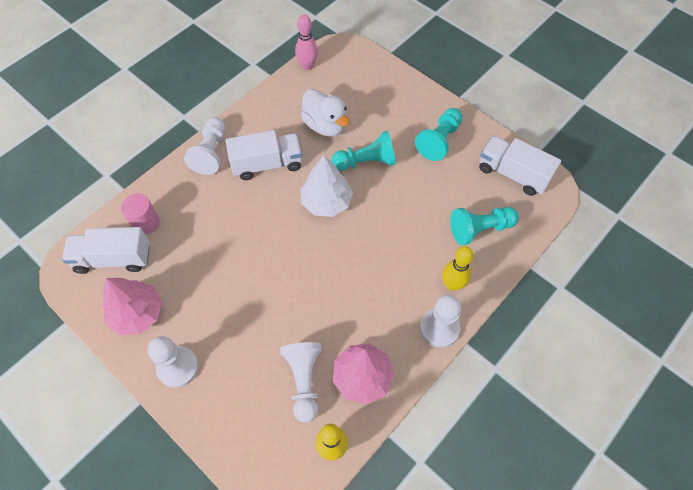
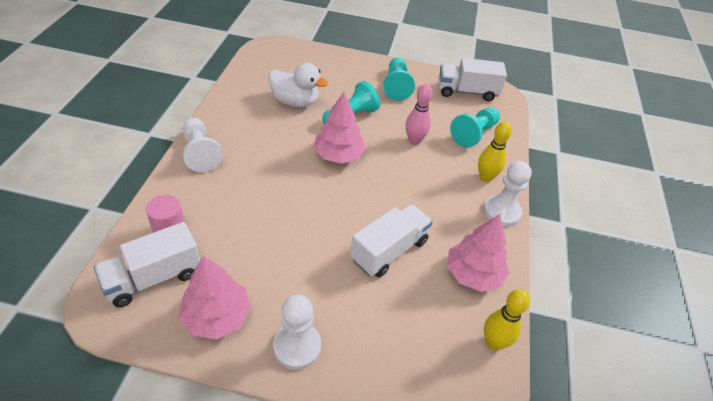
camera: 35 degrees left, 15 degrees down
white truck [226,130,303,180] -> white truck moved to [350,204,433,277]
white pawn [280,342,322,423] -> none
pink bowling pin [295,15,318,70] -> pink bowling pin moved to [406,84,433,145]
white tree [300,155,353,217] -> pink tree [314,92,366,164]

